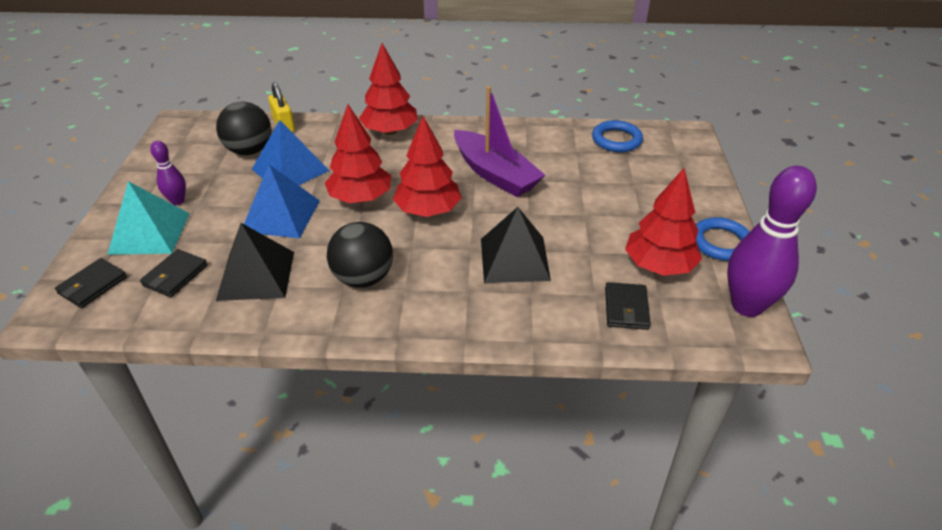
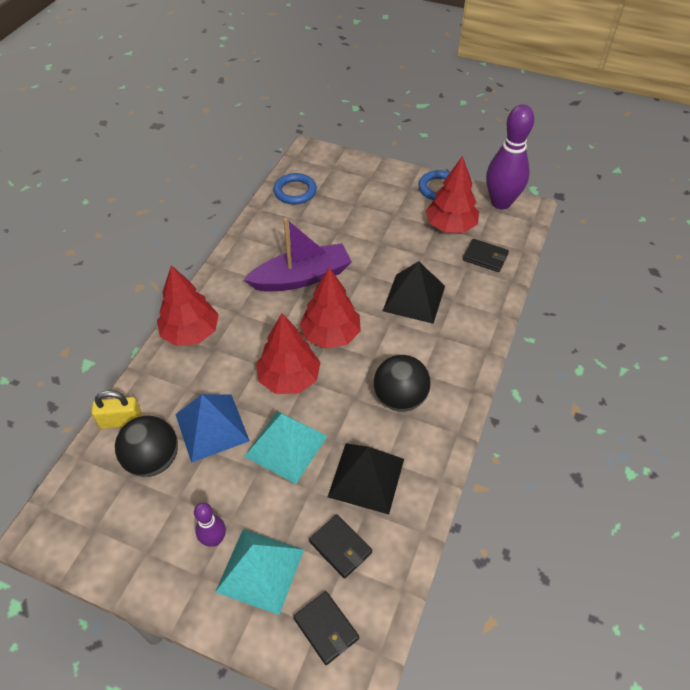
camera: 70 degrees left, 10 degrees up
blue pyramid [244,165,320,238] -> turquoise pyramid [244,411,327,484]

